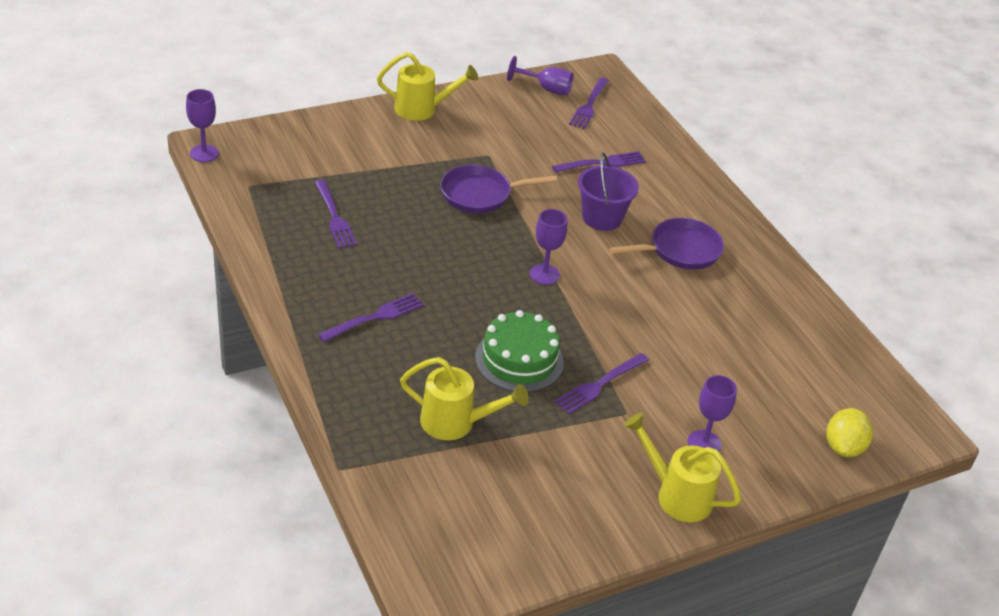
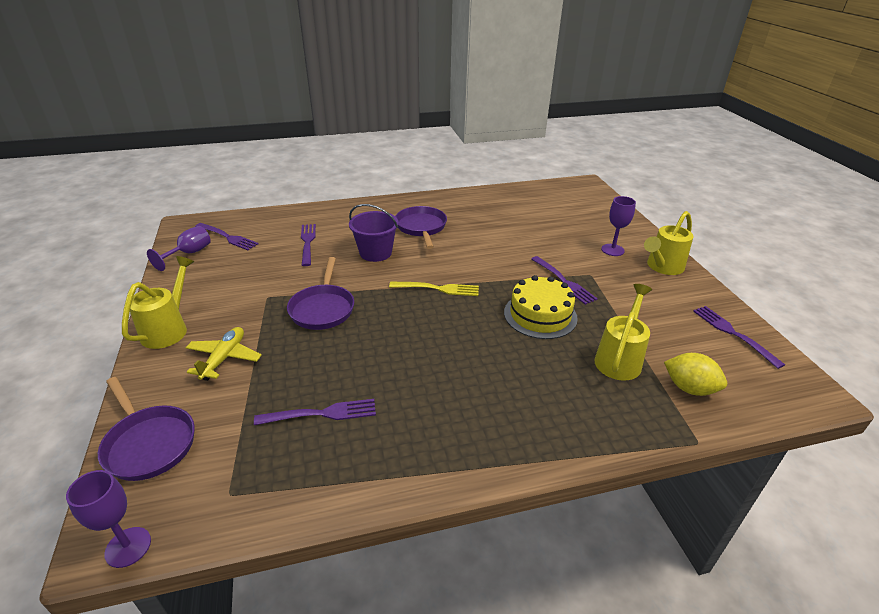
camera: 75 degrees left, 5 degrees down
purple fork [318,293,424,342] -> purple fork moved to [693,306,785,369]
green cake [475,310,564,392] -> yellow cake [504,275,578,339]
purple goblet [530,209,567,285] -> yellow fork [389,281,479,296]
yellow lemon [827,408,873,457] -> yellow lemon moved to [664,353,727,396]
none -> purple pan [98,377,195,481]
none -> yellow plane [186,327,262,381]

